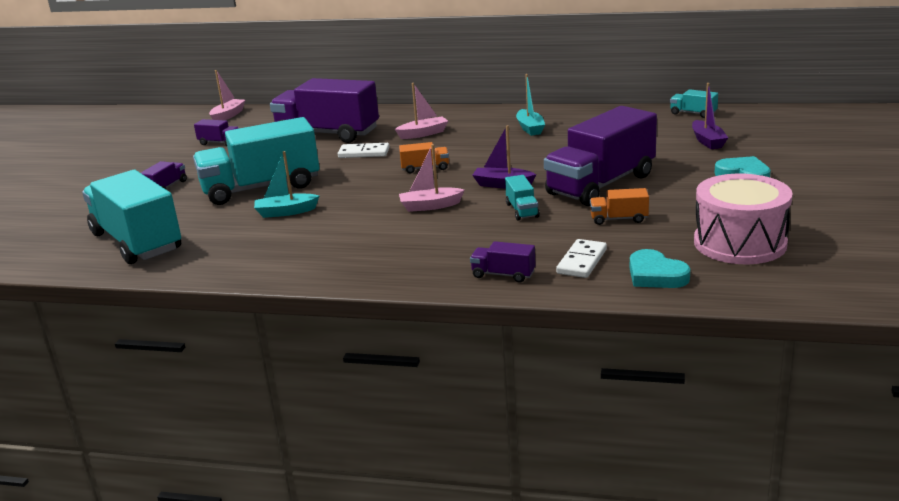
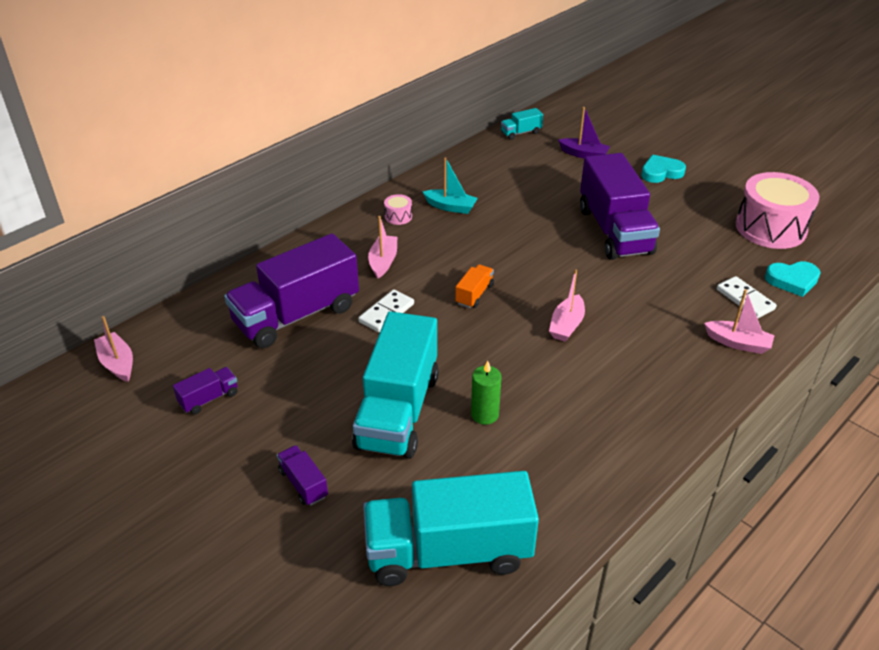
camera: 60 degrees left, 15 degrees up
turquoise boat [254,151,319,218] -> green candle [471,361,502,425]
purple truck [470,241,536,283] -> pink boat [704,289,775,354]
purple boat [472,125,536,188] -> none
turquoise truck [505,175,540,220] -> none
orange truck [590,188,649,225] -> none
none -> pink drum [384,194,412,225]

